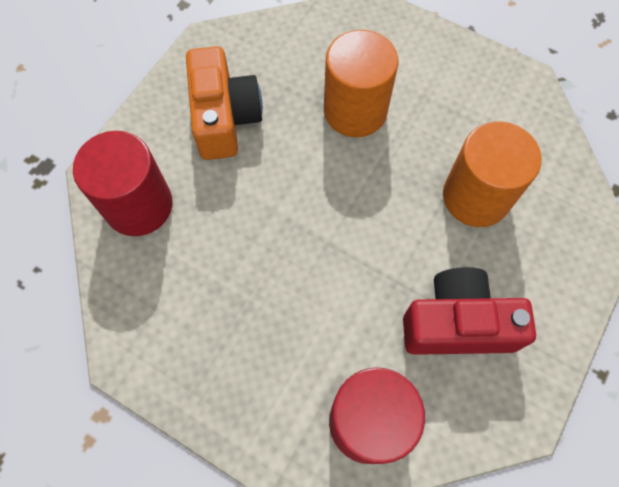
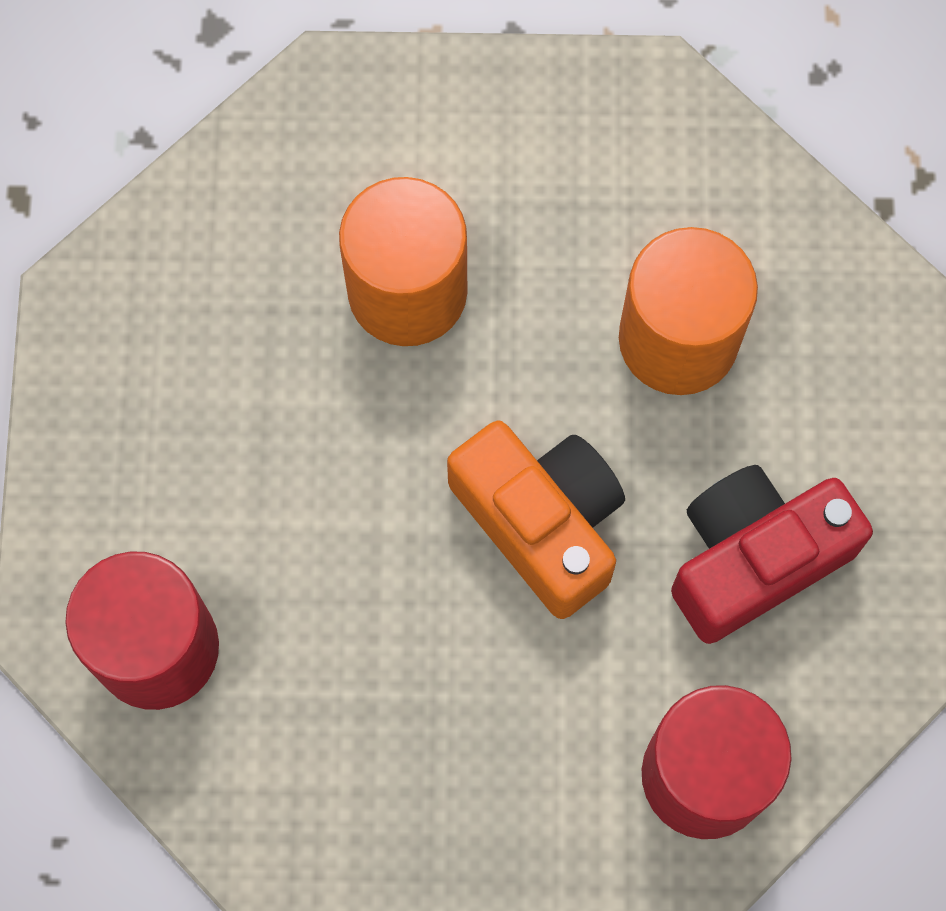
camera: 30 degrees left, 5 degrees up
orange camera [186,46,263,160] -> orange camera moved to [447,420,625,619]

